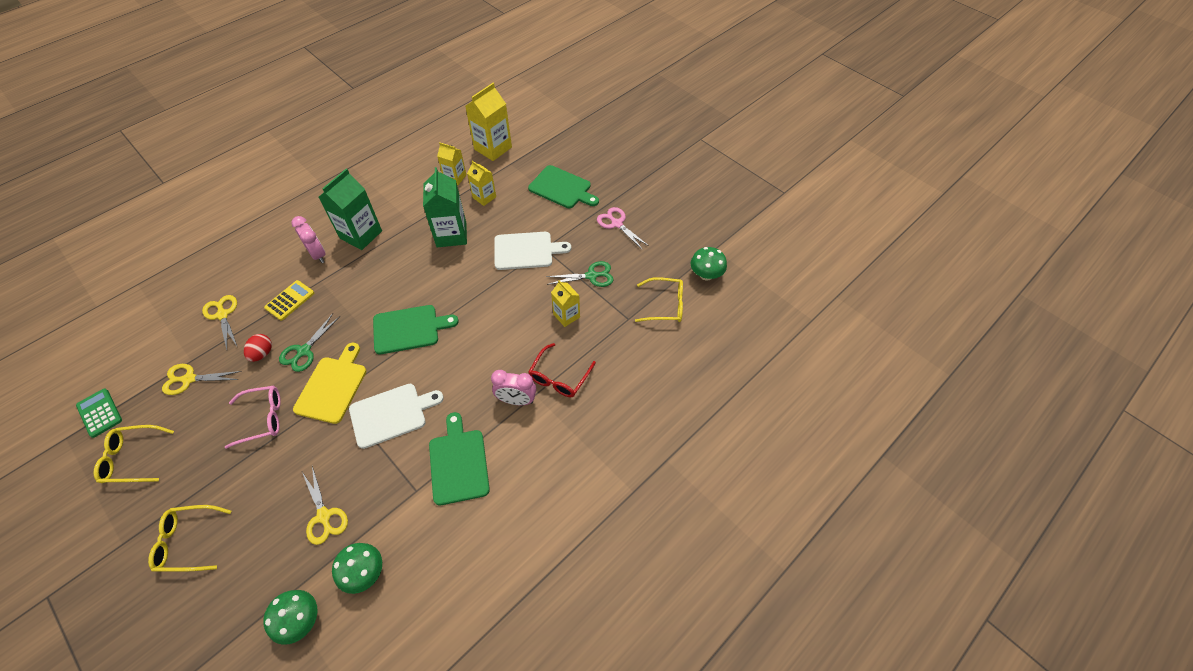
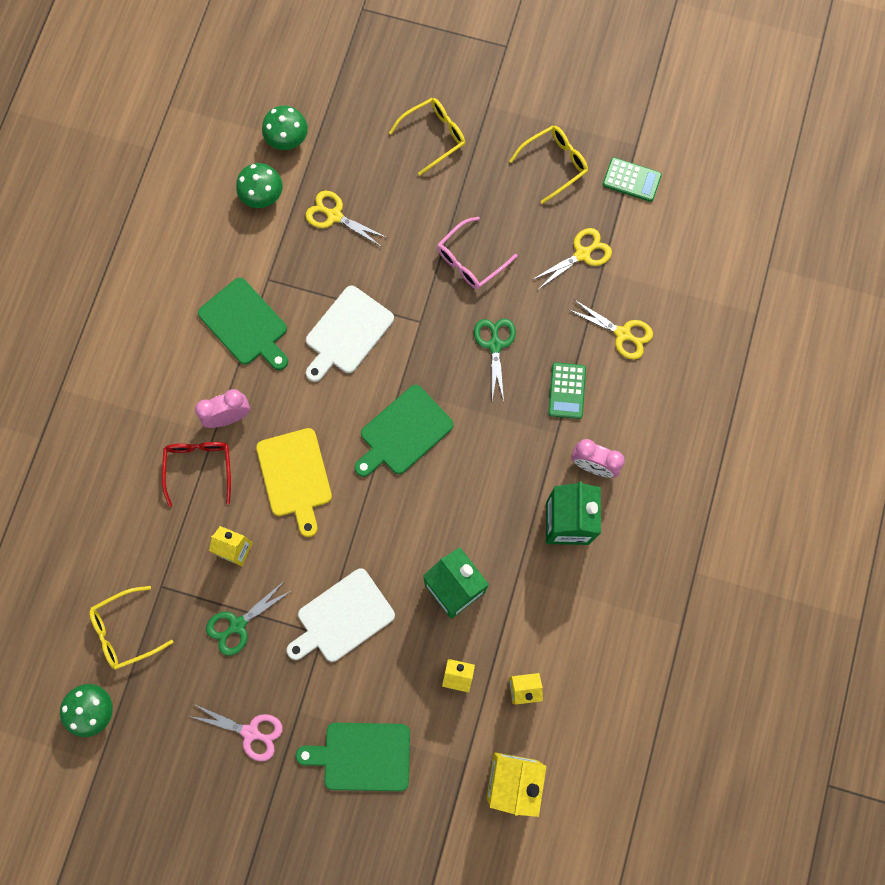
camera: 150 degrees right, 20 degrees up
red egg [244,334,272,362] -> none
yellow calculator [264,280,314,321] -> green calculator [548,362,586,419]
yellow cutting board [293,343,366,424] -> yellow cutting board moved to [256,428,332,537]

